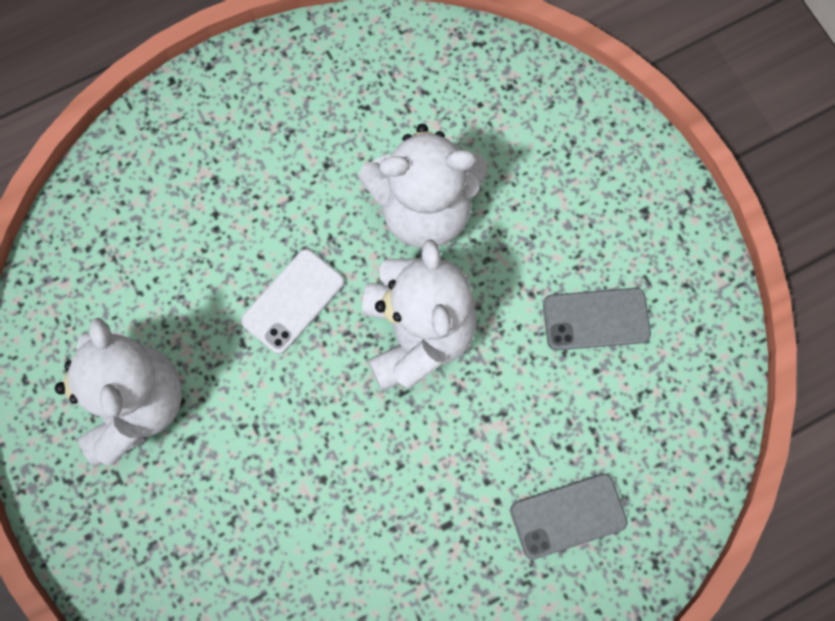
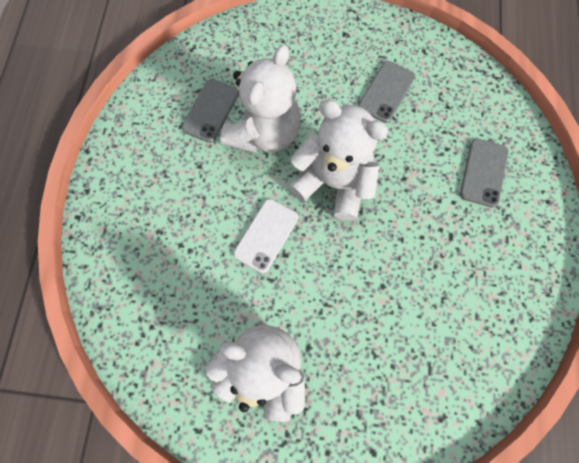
camera: 55 degrees left, 0 degrees up
white phone [241,249,344,354] -> white phone turned 45 degrees clockwise [233,199,299,273]
none -> grey phone [182,79,239,143]

